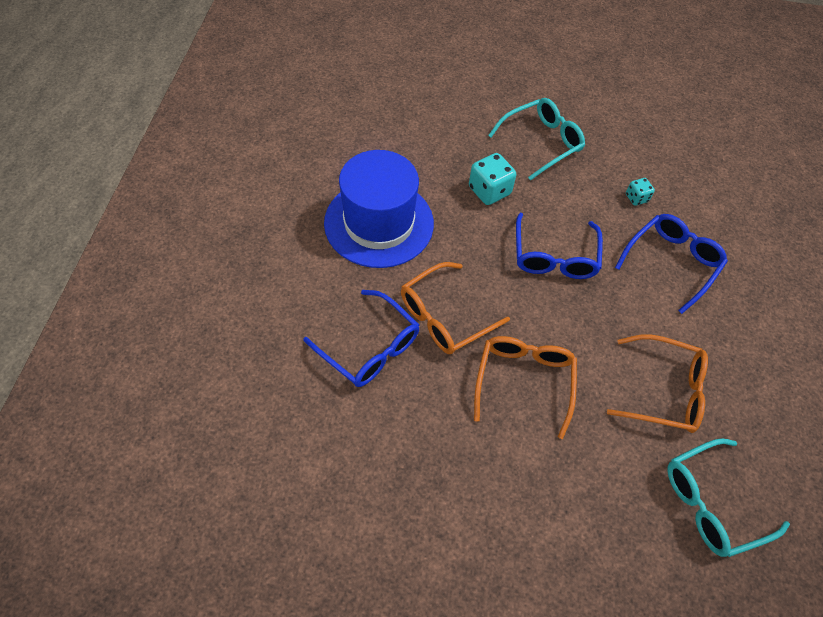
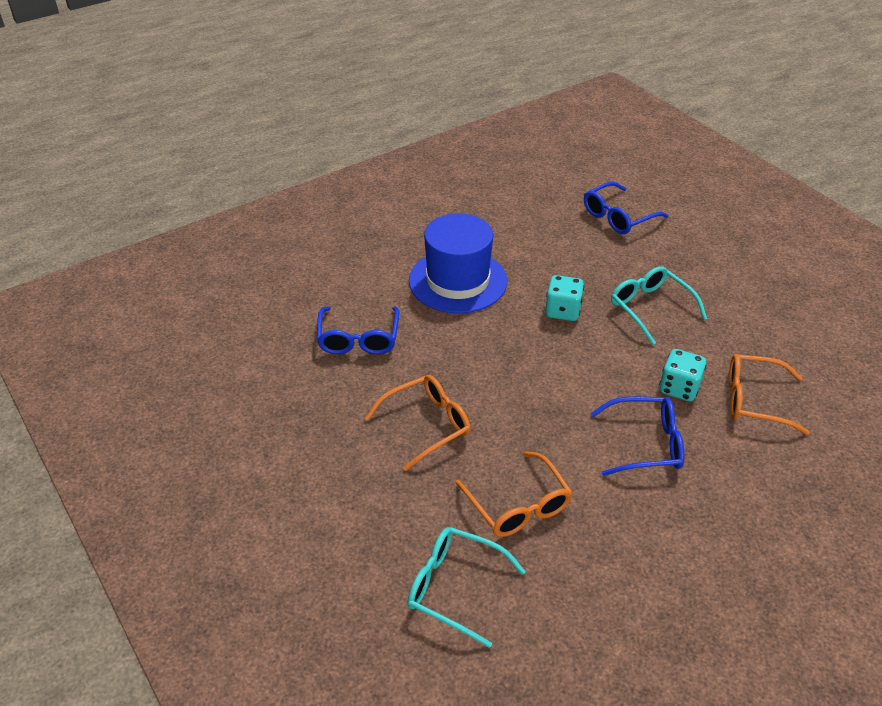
camera: 50 degrees right, 15 degrees down
orange glasses [401,262,510,354] -> orange glasses moved to [729,354,810,435]
turquoise glasses [488,98,585,181] -> turquoise glasses turned 135 degrees counterclockwise [611,266,707,345]
blue glasses [516,213,603,279] -> blue glasses moved to [584,182,669,234]
turquoise dice [626,178,655,206] -> turquoise dice [659,349,707,401], size x1.77

